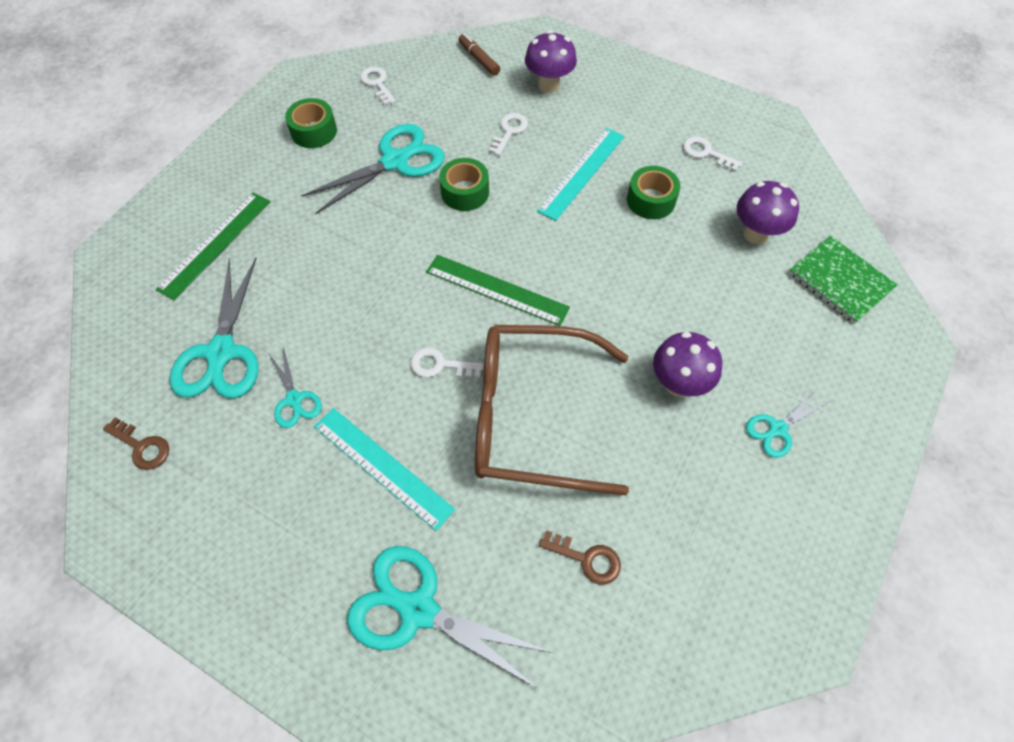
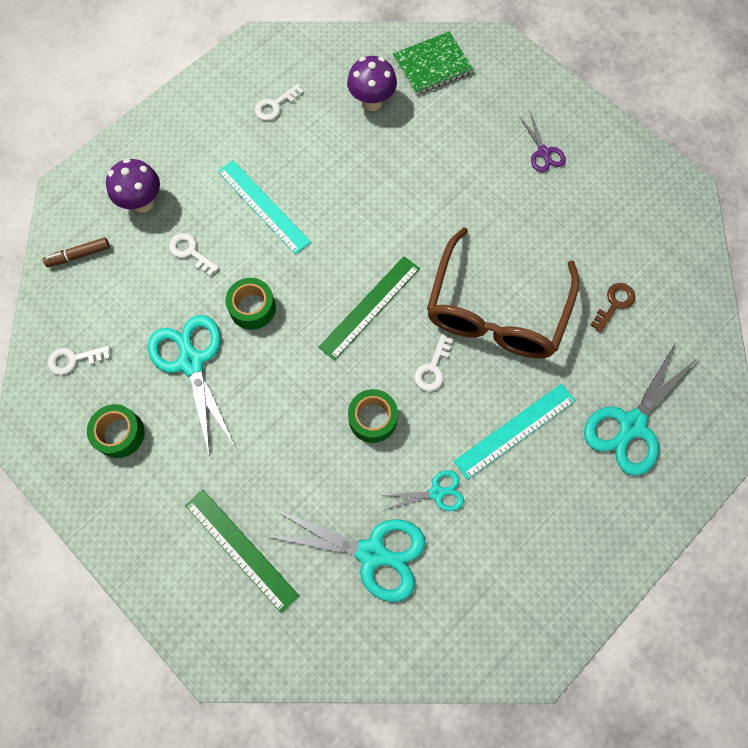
camera: 75 degrees left, 10 degrees up
brown key [103,417,169,470] -> none
green tape [627,166,680,219] -> green tape moved to [348,389,398,443]
purple mushroom [653,332,722,397] -> none
turquoise scissors [746,391,830,458] -> purple scissors [520,114,566,172]

